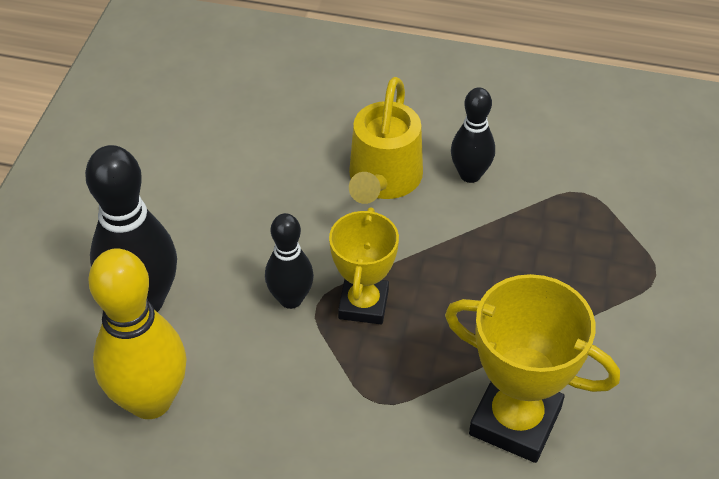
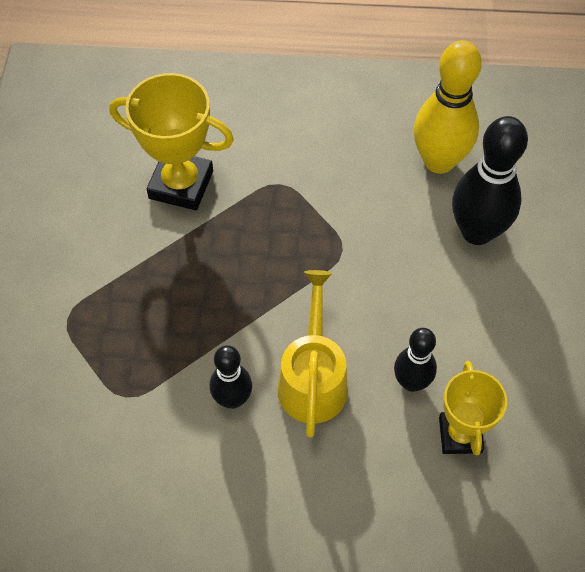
camera: 170 degrees right, 10 degrees up
black bowling pin [265,213,314,309] -> black bowling pin moved to [394,328,437,392]
yellow trophy [329,207,399,324] -> yellow trophy moved to [439,361,507,455]

